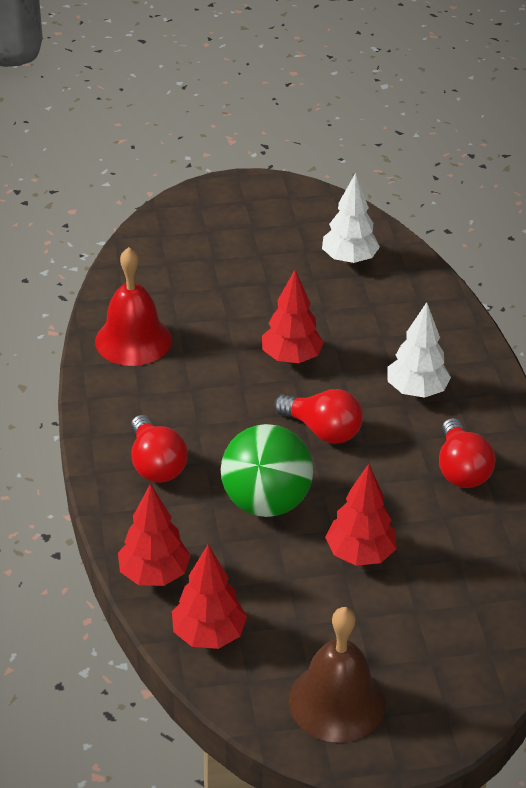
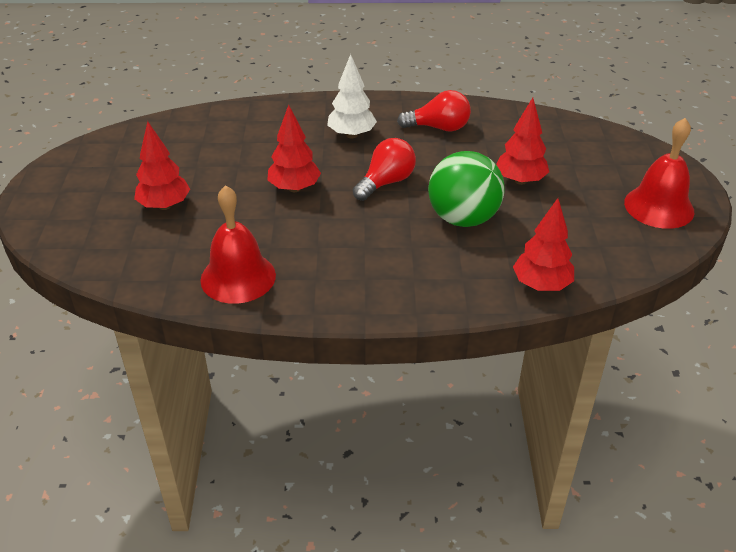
camera: 80 degrees left, 0 degrees up
red light bulb [131,415,188,483] -> none
red tree [172,544,247,649] -> red tree moved to [134,121,190,210]
brown bell [289,607,385,743] -> red bell [624,118,694,229]
white tree [322,173,380,264] -> none

